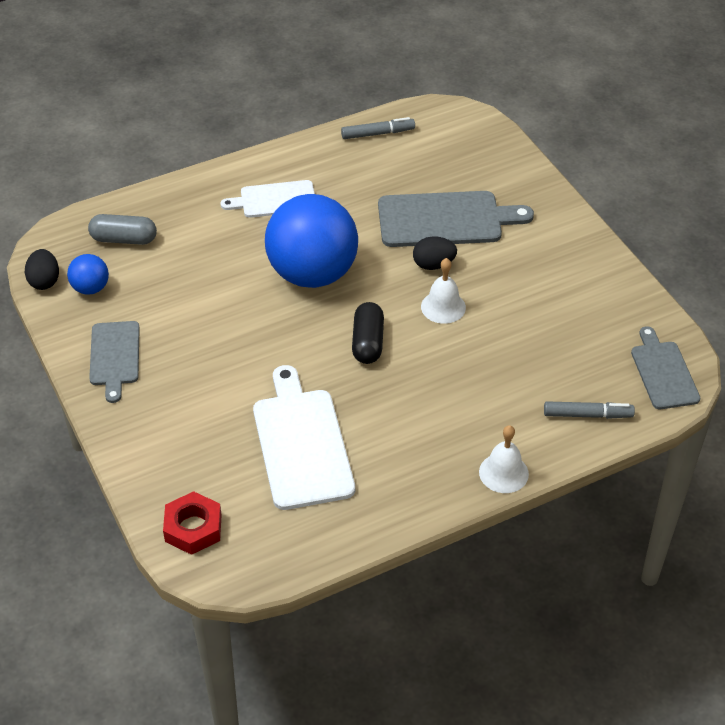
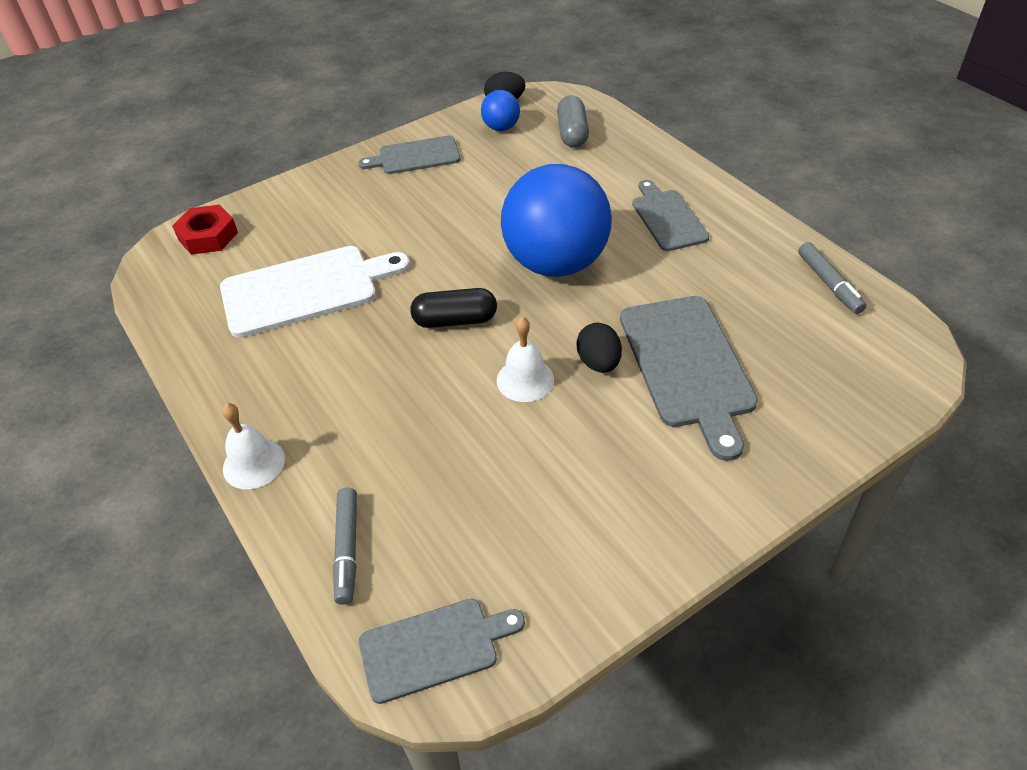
camera: 85 degrees right, 0 degrees up
white cutting board [221,180,315,218] -> grey cutting board [632,180,709,251]

